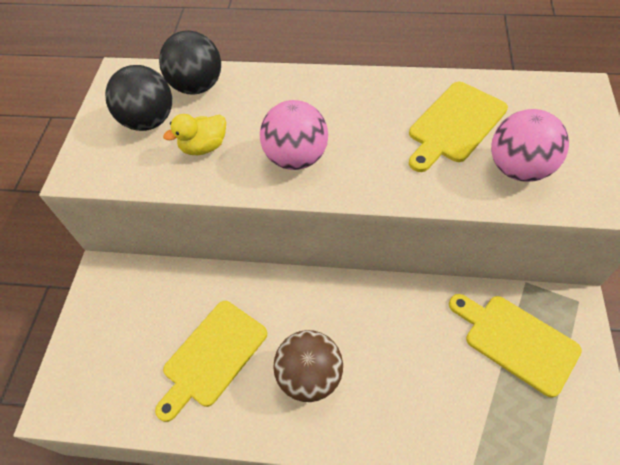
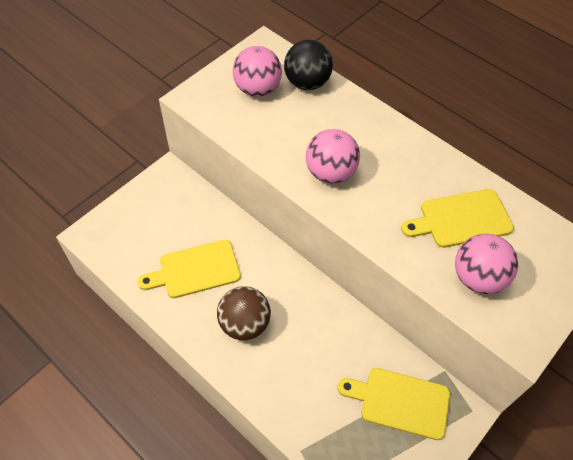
camera: 30 degrees right, 0 degrees up
black ball [105,65,172,131] -> pink ball [233,46,282,97]
yellow duck [163,114,226,155] -> none
yellow cutting board [449,294,582,398] -> yellow cutting board turned 60 degrees counterclockwise [338,368,450,440]

